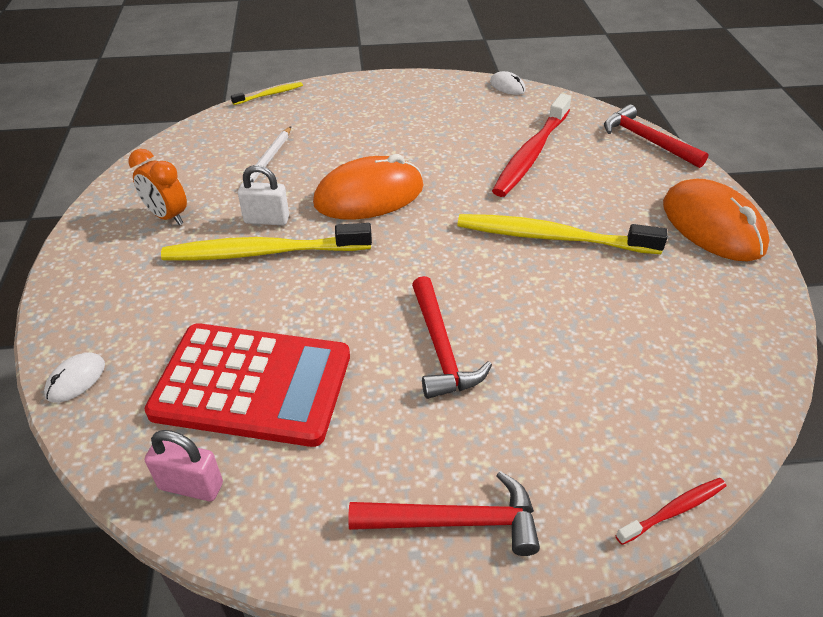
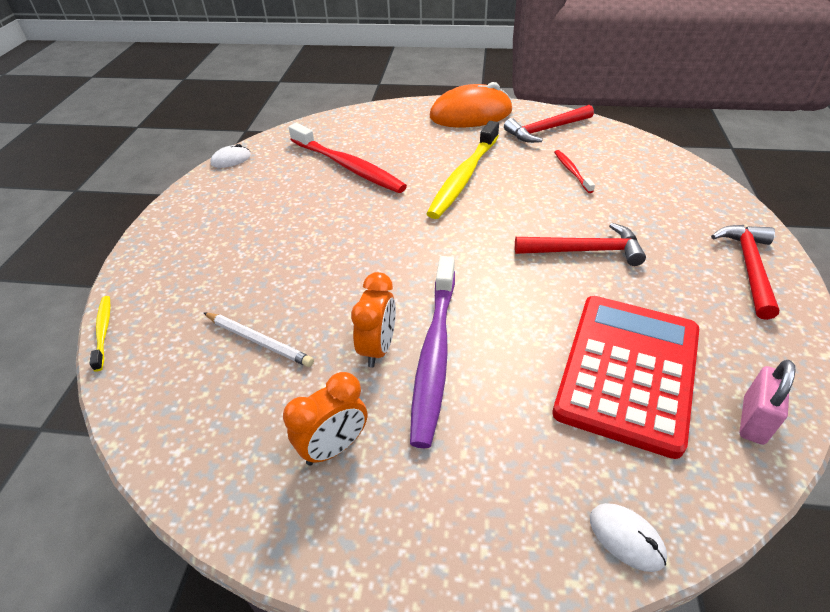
camera: 75 degrees left, 0 degrees up
yellow toothbrush [161,223,372,261] -> purple toothbrush [410,256,455,448]
white padlock [238,165,289,225] -> orange clock [351,272,396,367]
orange mouse [313,154,424,220] -> none
red hammer [604,104,709,168] -> red hammer moved to [504,105,594,143]
red toothbrush [615,478,727,545] -> red toothbrush moved to [554,150,595,193]

